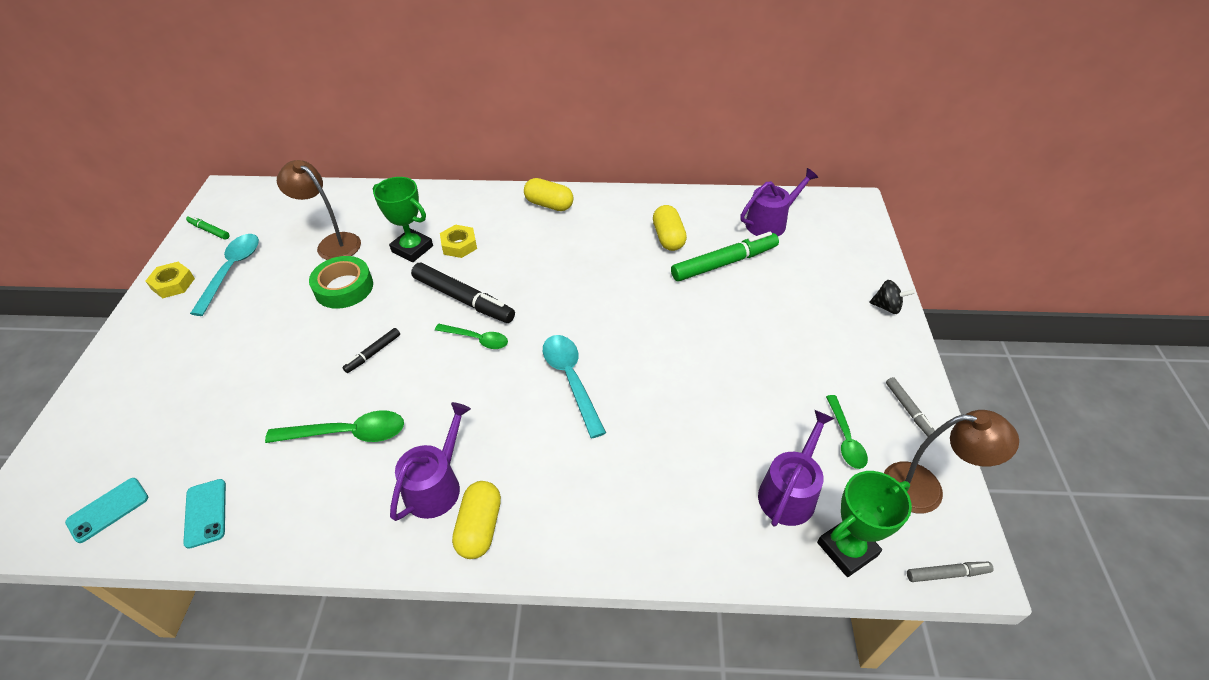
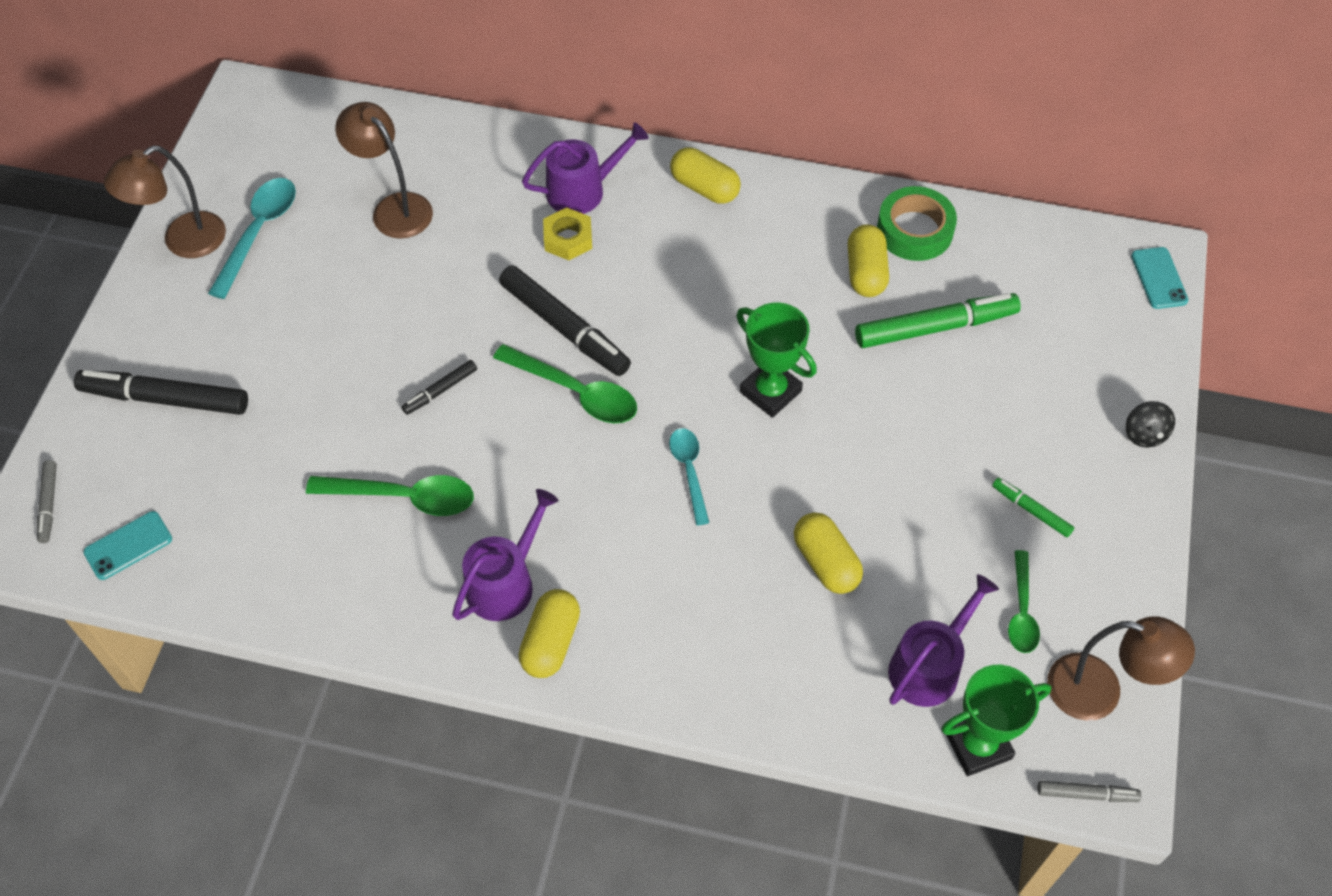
camera: 10 degrees right, 10 degrees up
yellow nut [146,262,195,298] -> brown lamp [104,146,226,258]
turquoise phone [183,479,226,549] -> turquoise phone moved to [1131,247,1188,309]
green marker [186,215,230,240] -> green marker moved to [992,478,1074,537]
green tape [309,256,373,309] -> green tape moved to [877,186,957,261]
green trophy [373,177,433,262] -> green trophy moved to [736,302,817,418]
green spoon [435,324,508,349] -> green spoon [493,344,637,423], size x1.54
turquoise spoon [543,335,606,438] -> turquoise spoon [669,428,709,525], size x0.65
purple watering can [740,168,818,236] -> purple watering can moved to [522,123,648,214]
black spinning top [869,280,915,314] -> black spinning top turned 60 degrees clockwise [1126,401,1175,448]
grey marker [886,377,935,437] -> grey marker moved to [37,460,57,543]
none -> black marker [74,370,248,415]
none -> yellow capsule [794,513,863,594]

